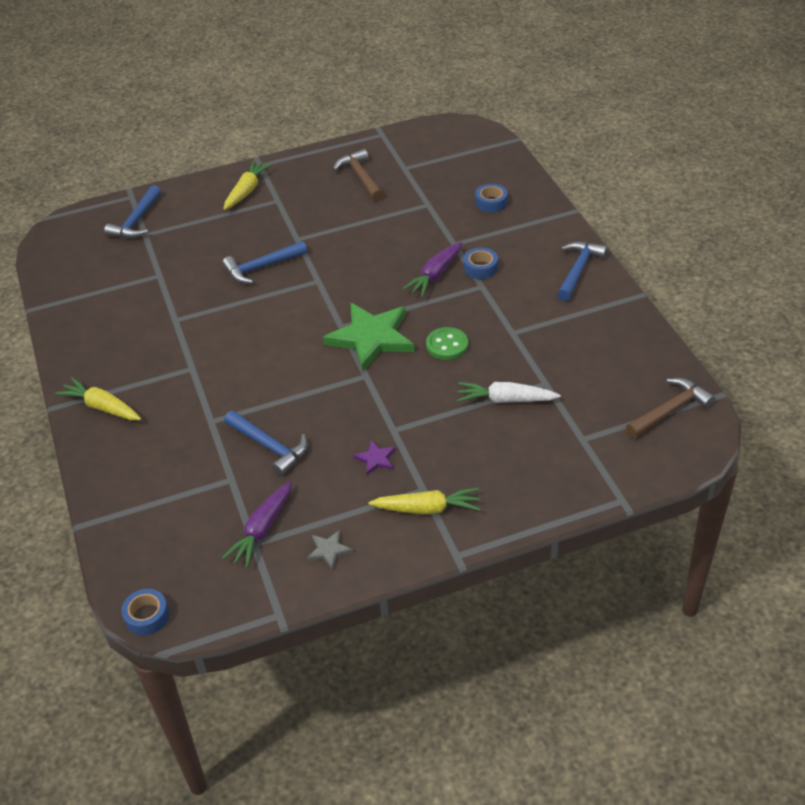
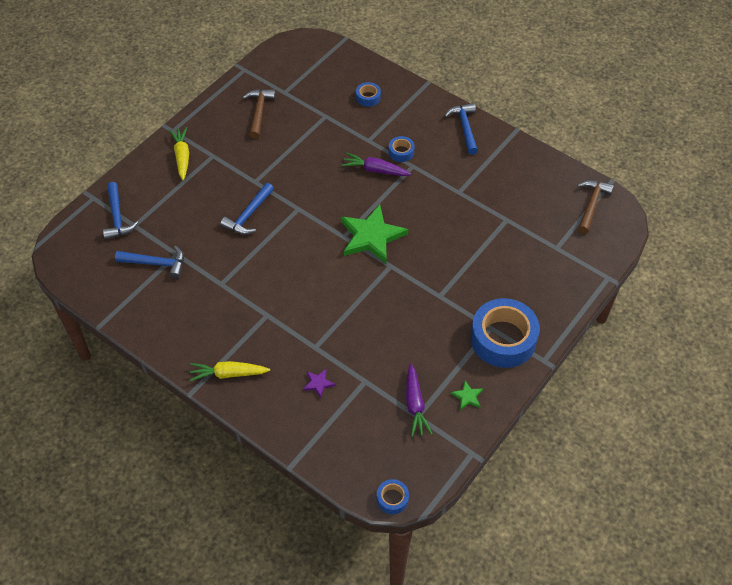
camera: 35 degrees left, 10 degrees up
blue hammer [224,410,308,476] -> blue hammer moved to [115,246,184,279]
grey star [307,530,353,570] -> green star [451,381,483,410]
brown hammer [333,149,384,201] -> brown hammer turned 60 degrees clockwise [243,89,276,139]
purple star [353,440,396,475] -> purple star moved to [303,368,335,398]
yellow carrot [368,487,481,514] -> blue tape [471,298,540,368]
purple carrot [402,242,462,297] -> purple carrot turned 105 degrees clockwise [342,152,411,176]
green button [426,327,468,360] -> none
white carrot [457,382,561,403] -> none

